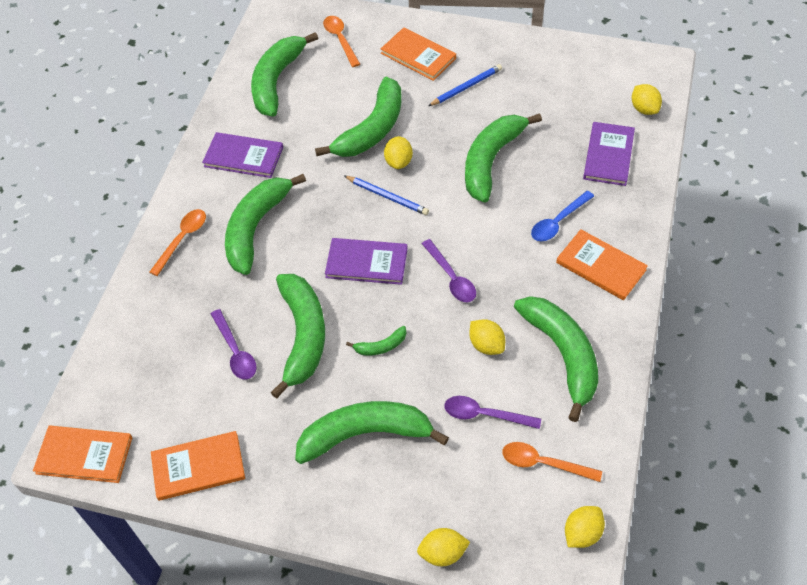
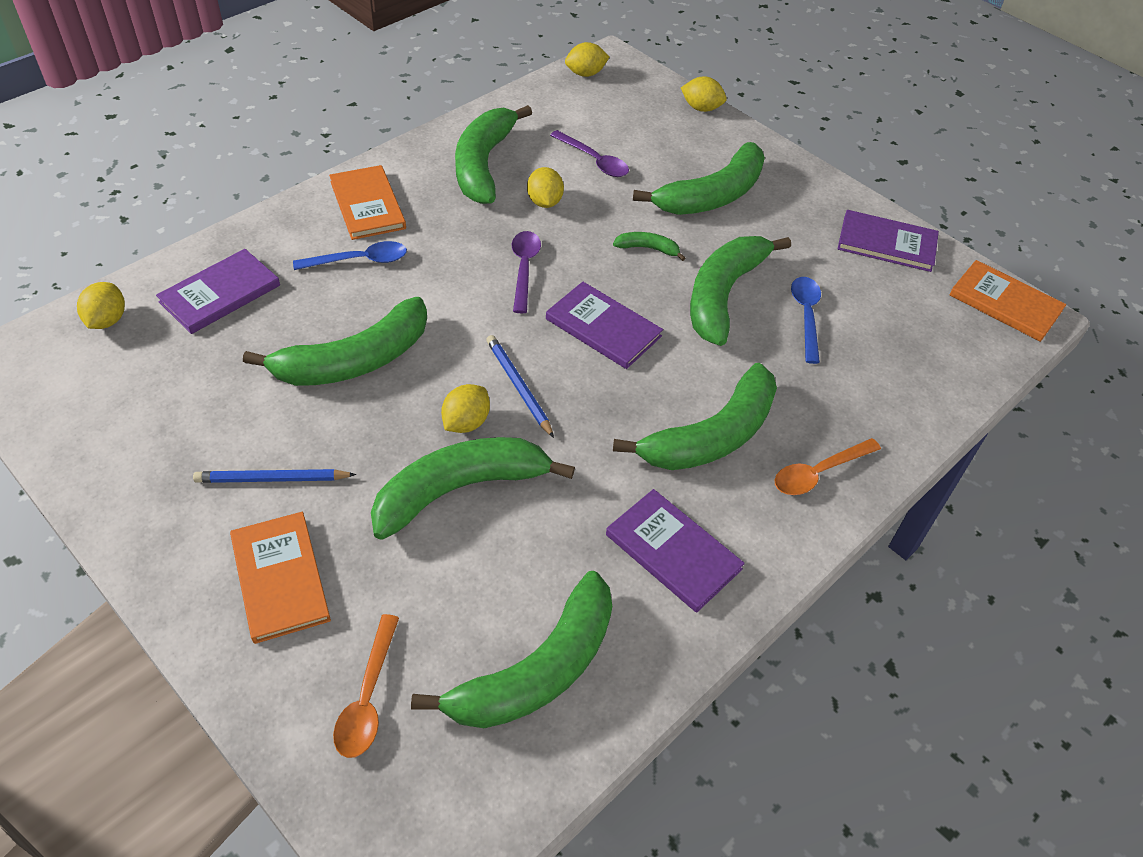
camera: 155 degrees left, 5 degrees down
orange book [151,431,245,501] -> purple book [838,210,939,272]
purple spoon [211,309,257,380] -> blue spoon [791,277,821,364]
green banana [295,401,449,464] -> green banana turned 60 degrees counterclockwise [633,142,765,215]
orange spoon [502,442,602,482] -> none

